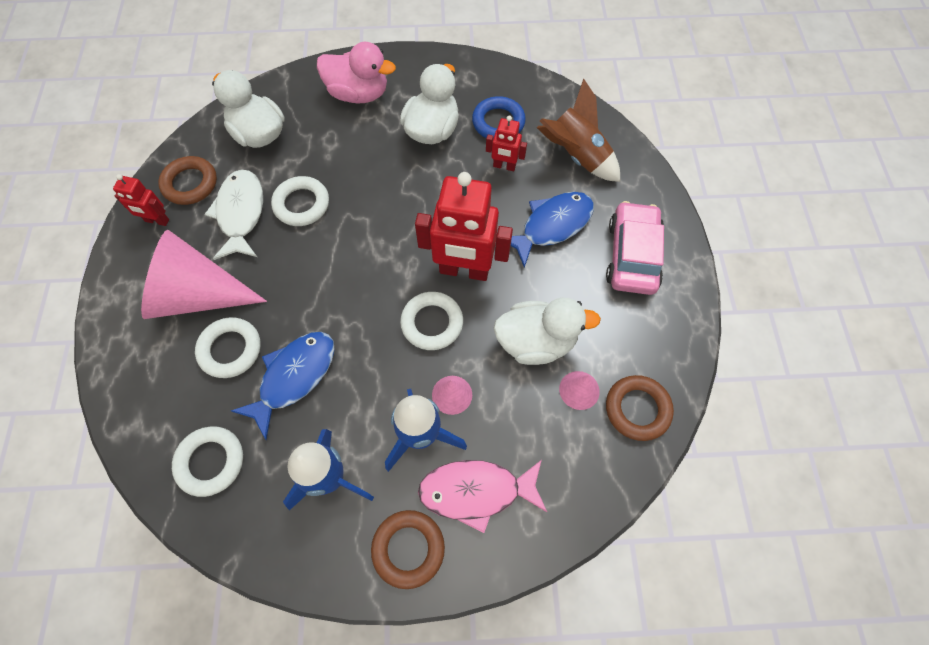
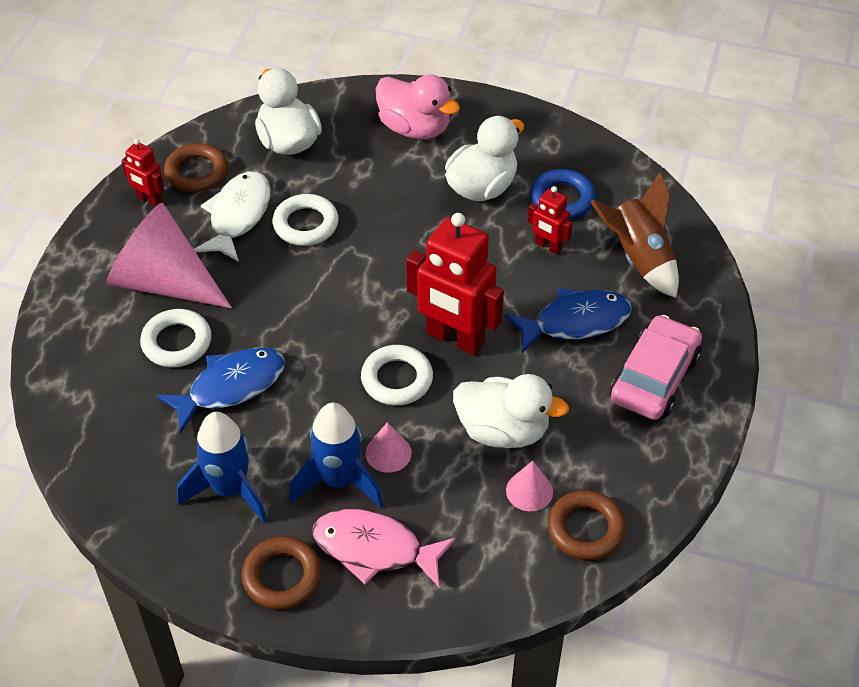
camera: 20 degrees right, 15 degrees down
white ring [172,426,243,497] -> none

